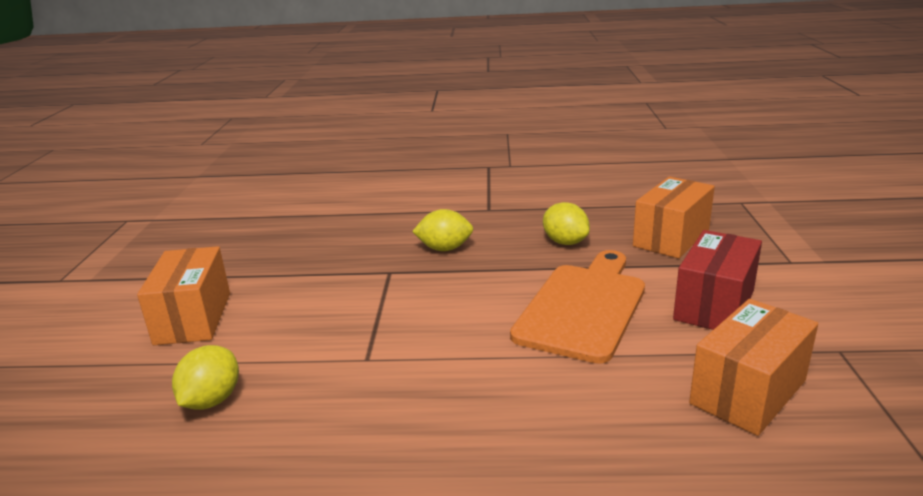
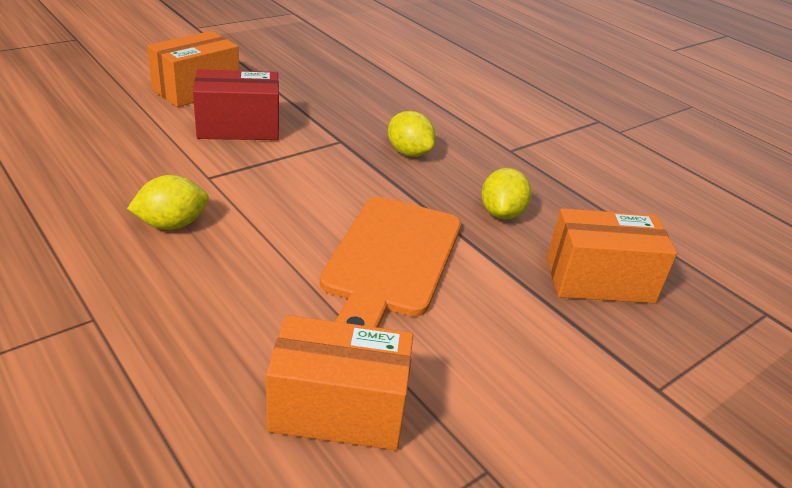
camera: 45 degrees right, 10 degrees up
yellow lemon [172,345,239,410] -> yellow lemon moved to [127,175,209,230]
orange cutting board [510,250,645,364] -> orange cutting board turned 120 degrees clockwise [320,197,461,328]
red box [673,230,762,330] -> red box moved to [193,69,279,140]

